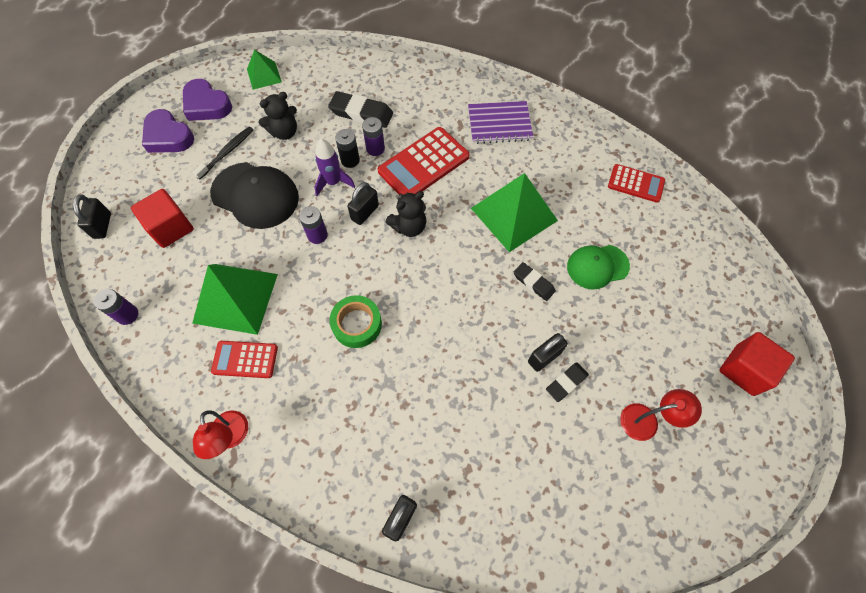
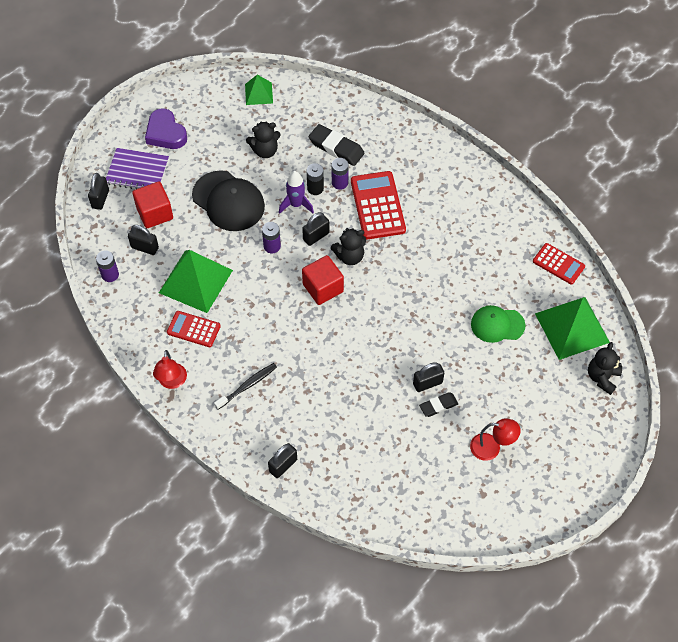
camera: 15 degrees right, 5 degrees down
purple heart [183,79,232,121] -> none
black toothbrush [193,127,253,180] -> black toothbrush moved to [214,363,277,410]
green tape [329,295,382,348] -> none
red calculator [378,127,470,195] -> red calculator turned 105 degrees clockwise [351,171,406,239]
purple notebook [468,101,533,144] -> purple notebook moved to [106,148,169,189]
green pyramid [471,173,558,252] -> green pyramid moved to [535,297,610,360]
black eraser [514,262,556,301] -> none
red cube [719,332,795,396] -> red cube moved to [302,255,344,305]
none -> black padlock [128,225,159,255]
none -> black teddy bear [588,342,622,395]

